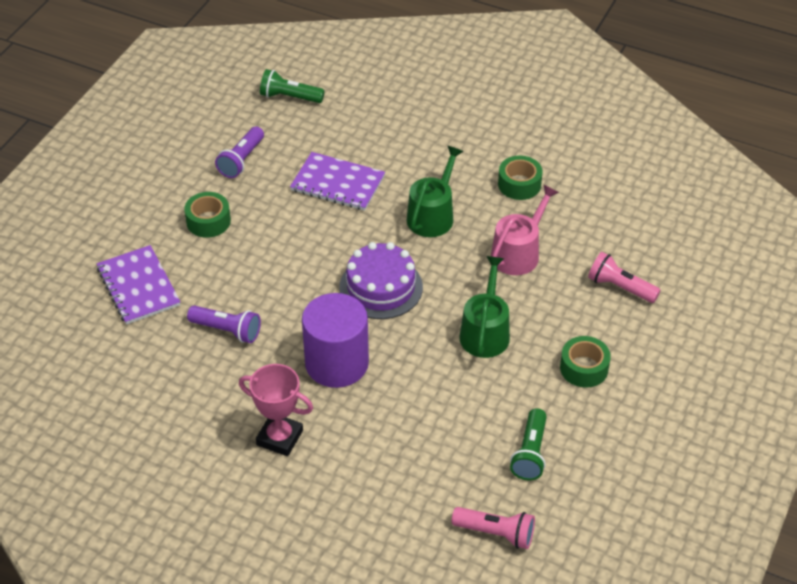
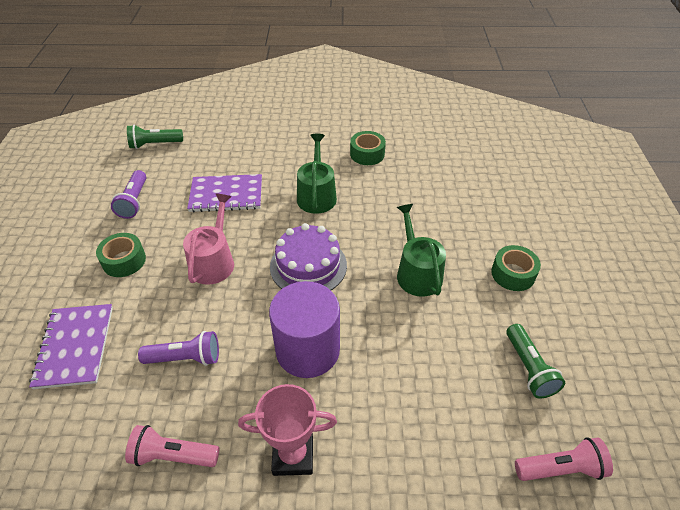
camera: 25 degrees left, 0 degrees up
purple notebook [97,245,181,325] -> purple notebook turned 45 degrees clockwise [29,304,113,389]
pink watering can [491,185,559,275] -> pink watering can moved to [183,194,234,285]
pink flashlight [588,252,660,303] -> pink flashlight moved to [125,425,219,467]

